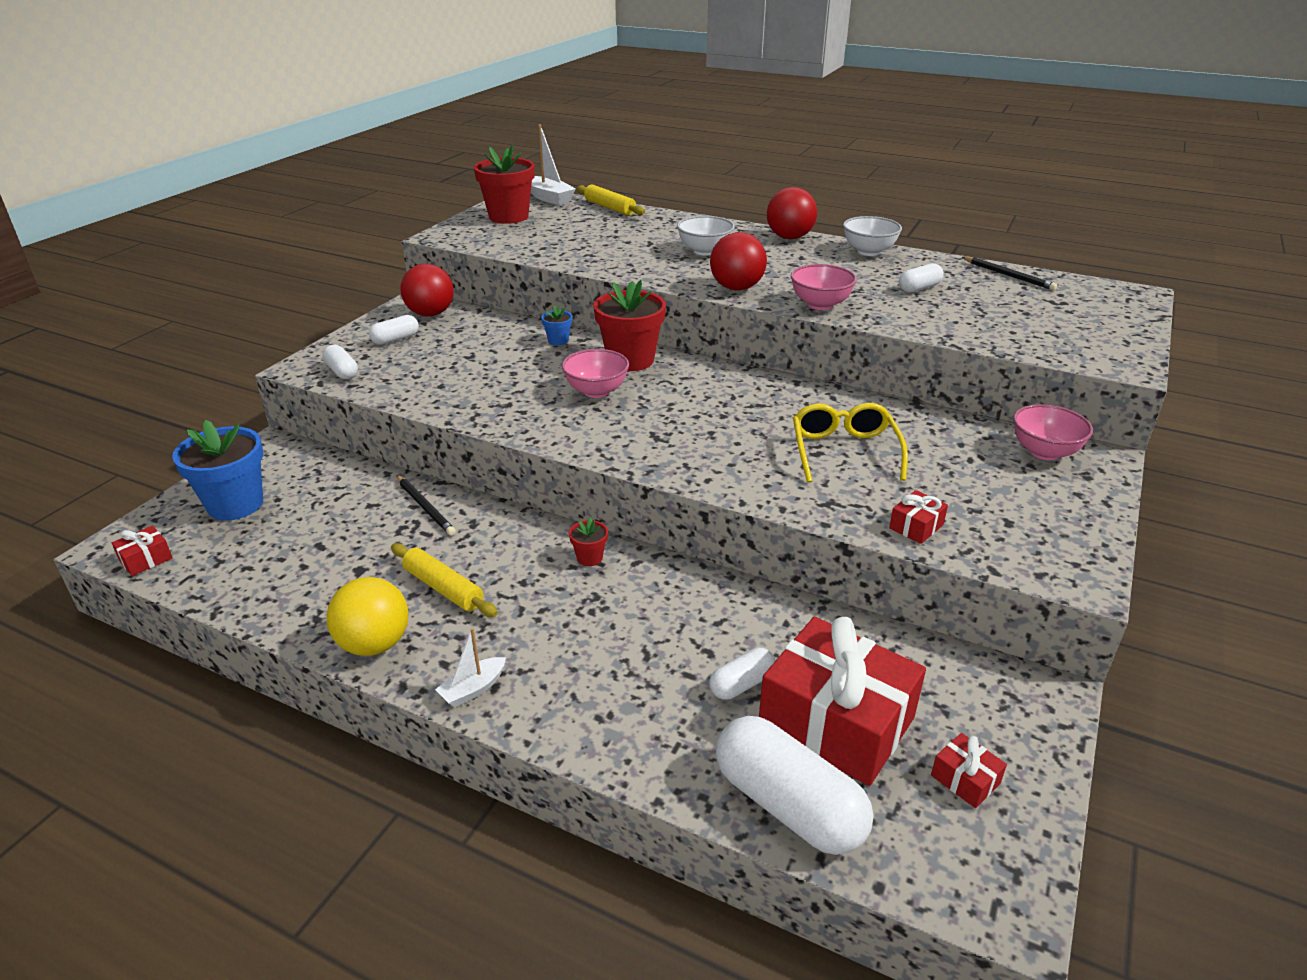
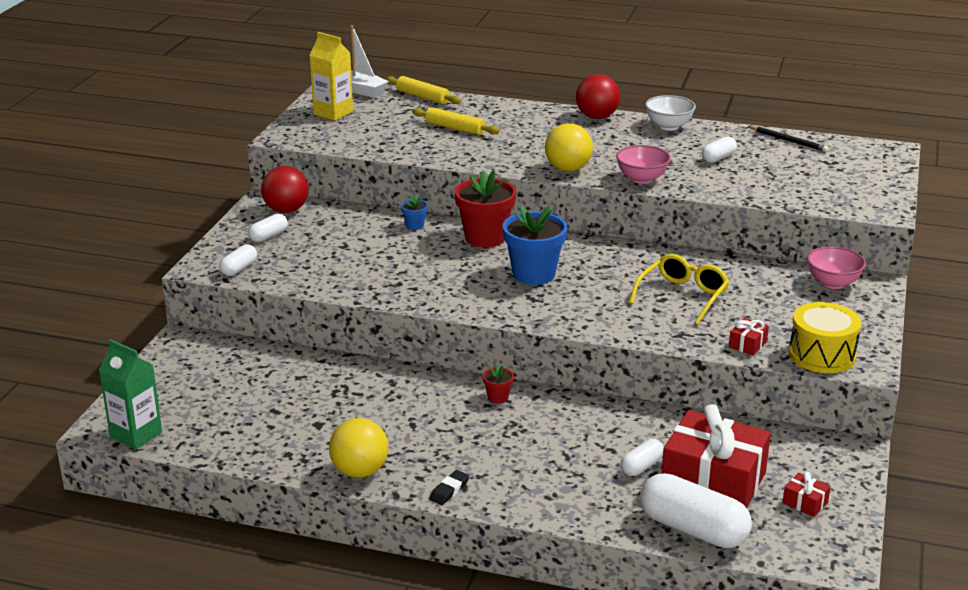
camera: 10 degrees left, 5 degrees down
red gift [112,526,173,576] -> green carton [99,339,162,450]
blue flower pot [172,420,263,521] -> blue flower pot moved to [503,205,567,285]
white capsule [323,344,358,380] -> white capsule turned 75 degrees clockwise [219,244,257,276]
yellow rolling pin [391,543,498,617] -> yellow rolling pin moved to [412,107,500,135]
black pencil [396,475,456,536] -> none
white boat [435,628,506,708] -> black eraser [429,470,469,505]
red flower pot [474,145,535,224] -> yellow carton [309,32,353,121]
pink bowl [562,349,629,398] -> none
white bowl [677,216,735,256] -> none
red ball [710,232,767,290] -> yellow ball [545,123,593,172]
yellow glasses [793,403,908,482] -> yellow glasses turned 45 degrees clockwise [629,254,730,325]
none -> yellow drum [789,302,862,373]

